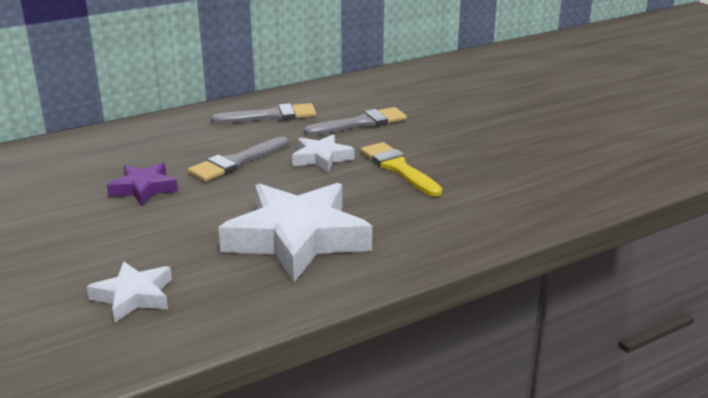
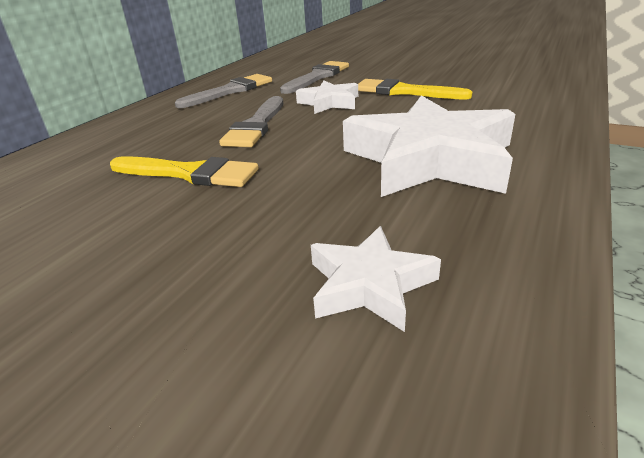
camera: 30 degrees left, 5 degrees up
purple star [107,163,178,205] -> yellow brush [110,156,259,187]

